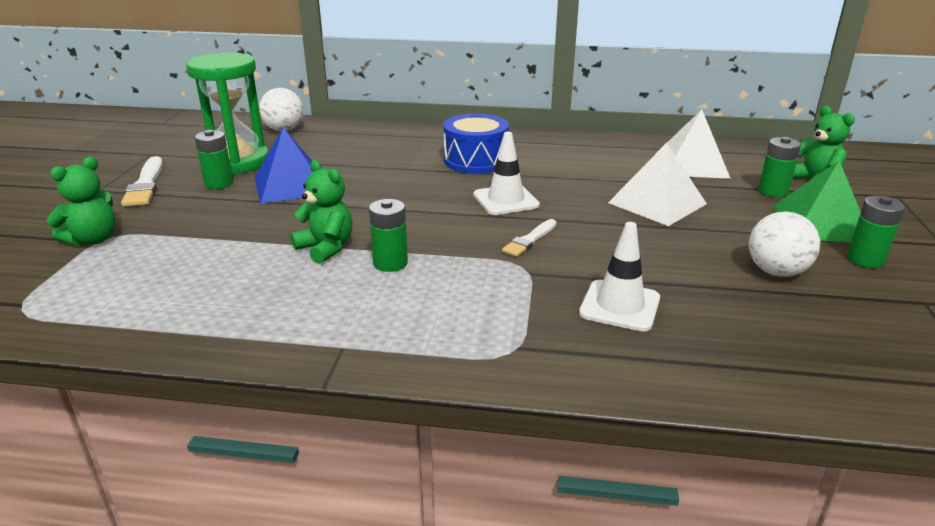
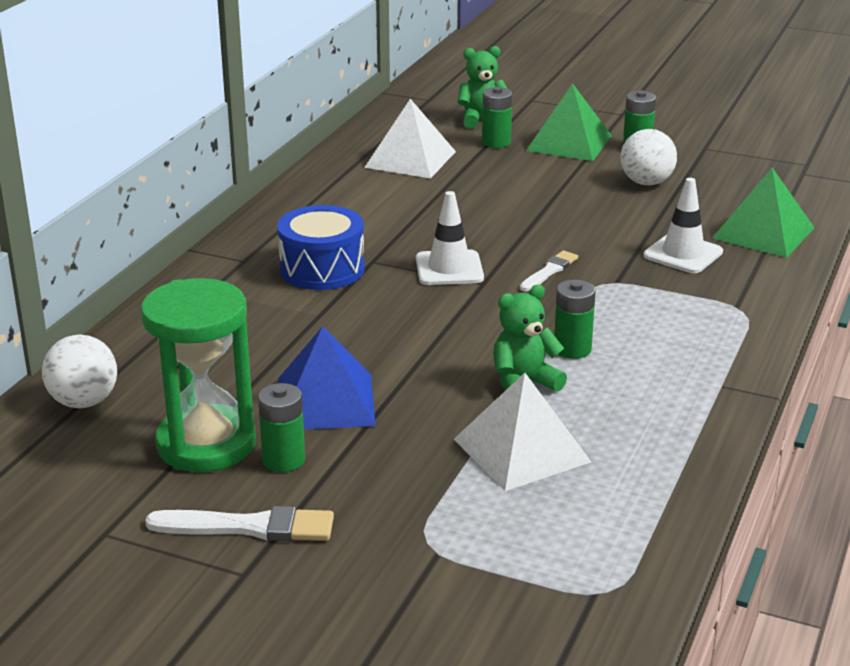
camera: 75 degrees left, 0 degrees up
green teddy bear [47,157,115,246] -> none
white brush [502,219,556,257] -> white brush turned 105 degrees counterclockwise [520,250,578,291]
white pyramid [608,143,707,226] -> white pyramid moved to [454,373,591,491]
none -> green pyramid [712,168,815,258]

